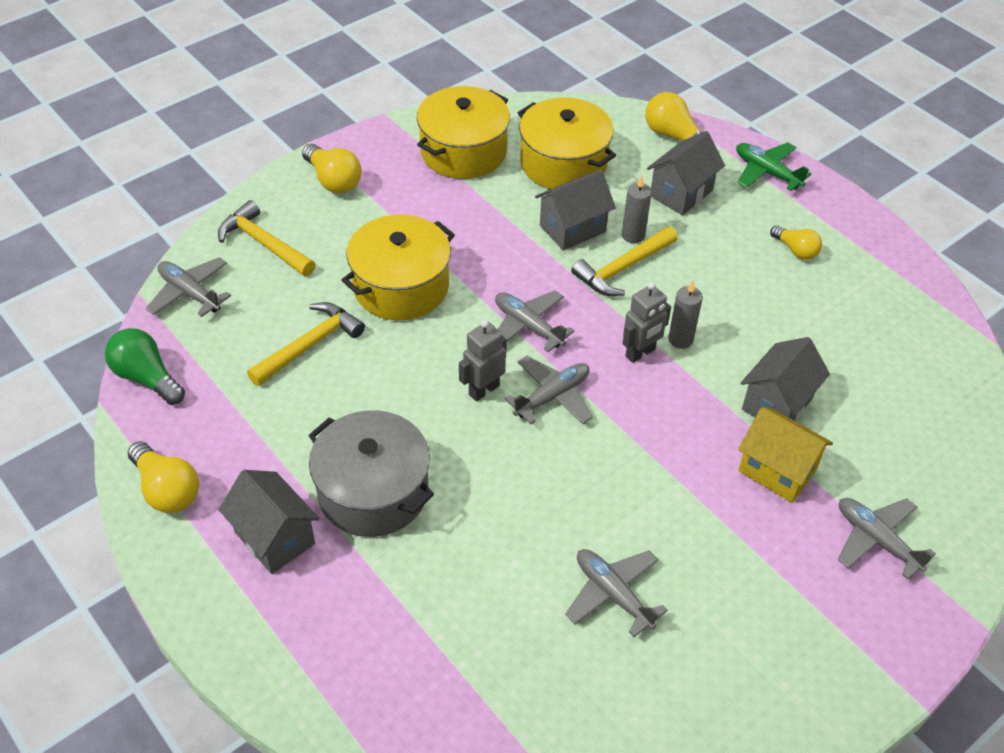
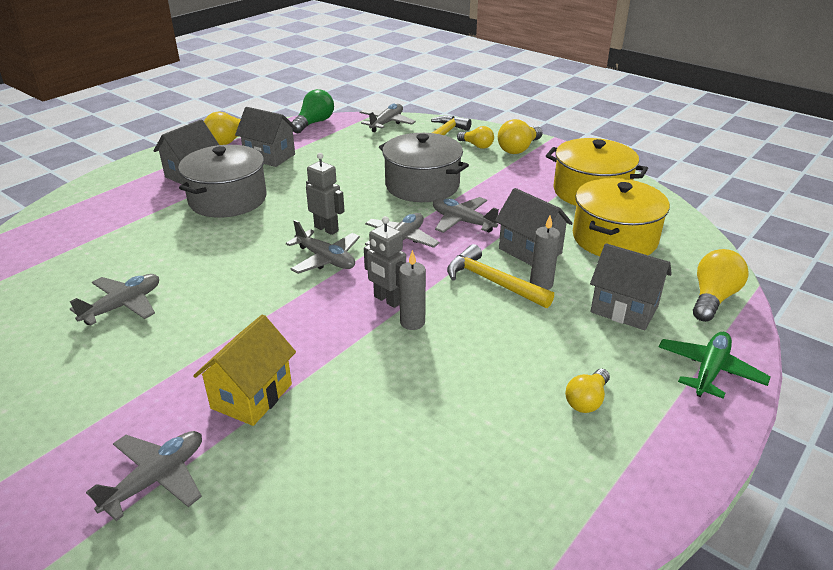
camera: 80 degrees right, 15 degrees down
yellow hammer [247,302,365,386] -> none
yellow pot [342,215,455,320] -> grey pot [379,133,469,202]
grey house [741,337,830,421] -> grey house moved to [235,107,297,167]
none -> grey plane [433,197,499,233]
none -> yellow light bulb [457,126,494,149]

